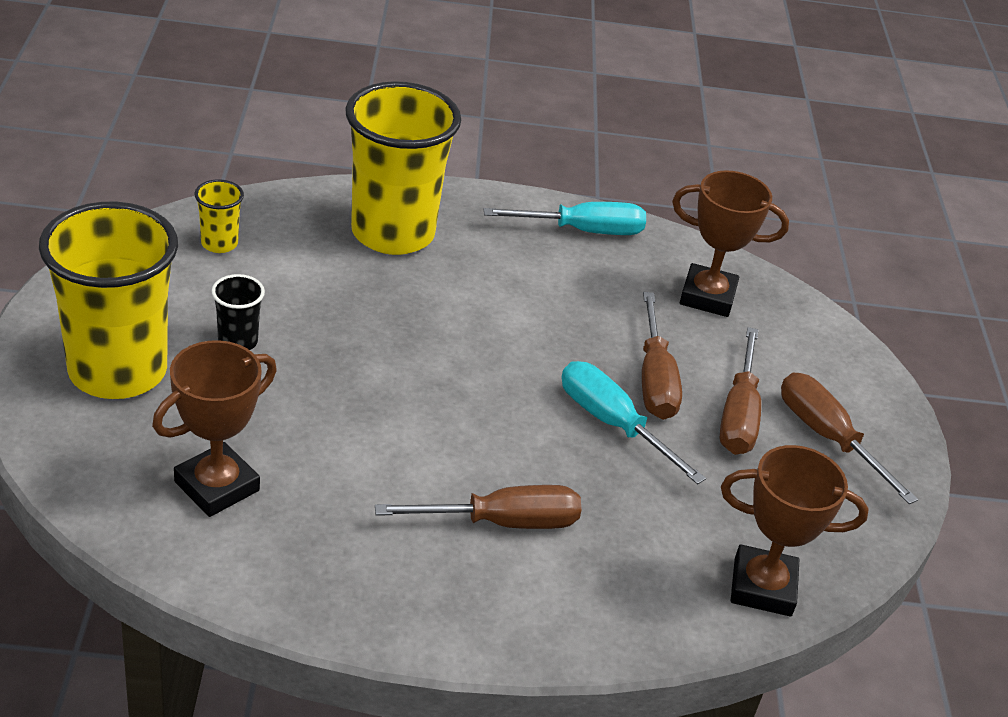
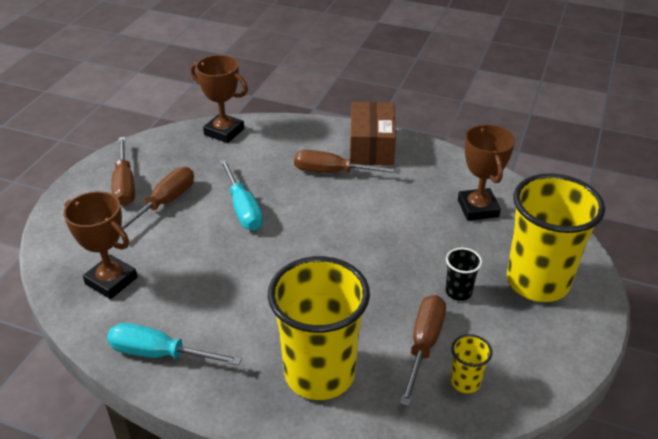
camera: 155 degrees left, 0 degrees up
brown trophy [152,340,277,517] -> brown trophy turned 75 degrees counterclockwise [458,124,515,221]
brown screwdriver [642,292,682,420] -> brown screwdriver moved to [400,295,446,406]
none -> brown box [350,102,396,166]

